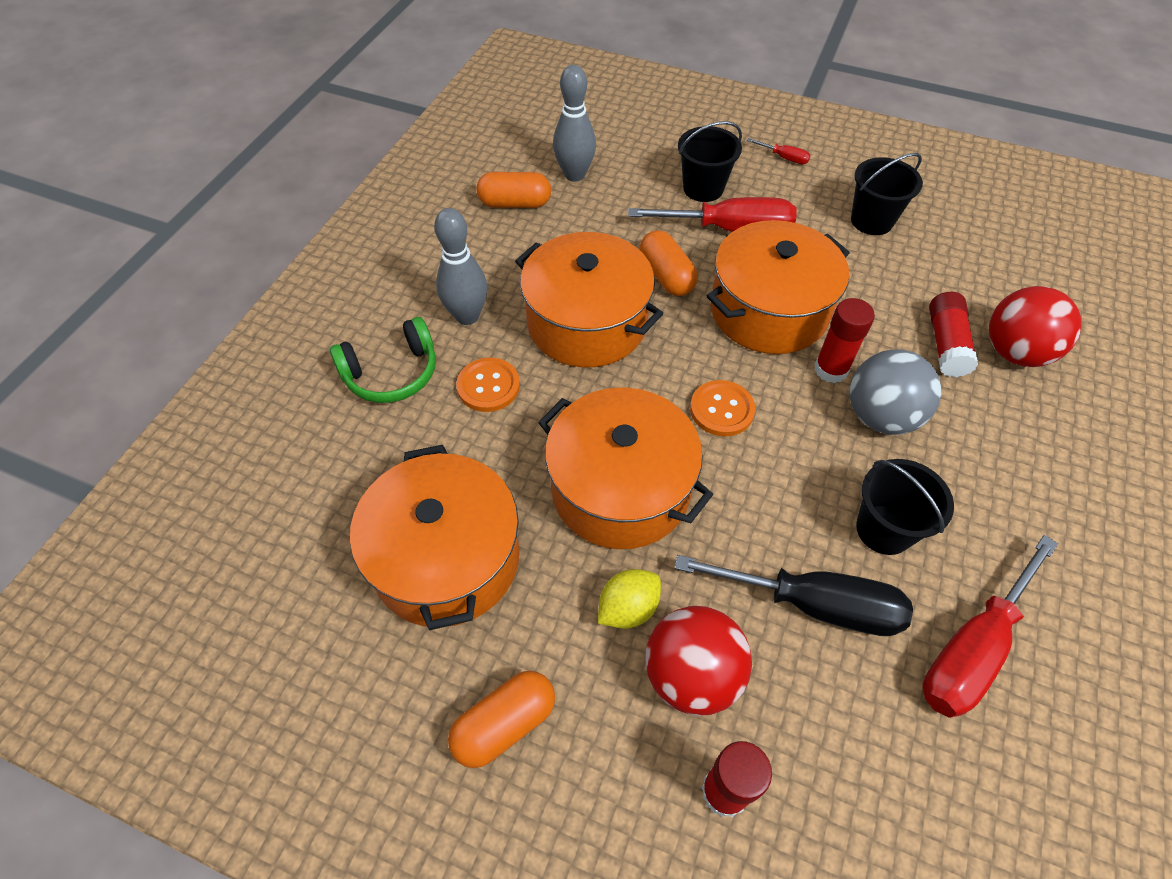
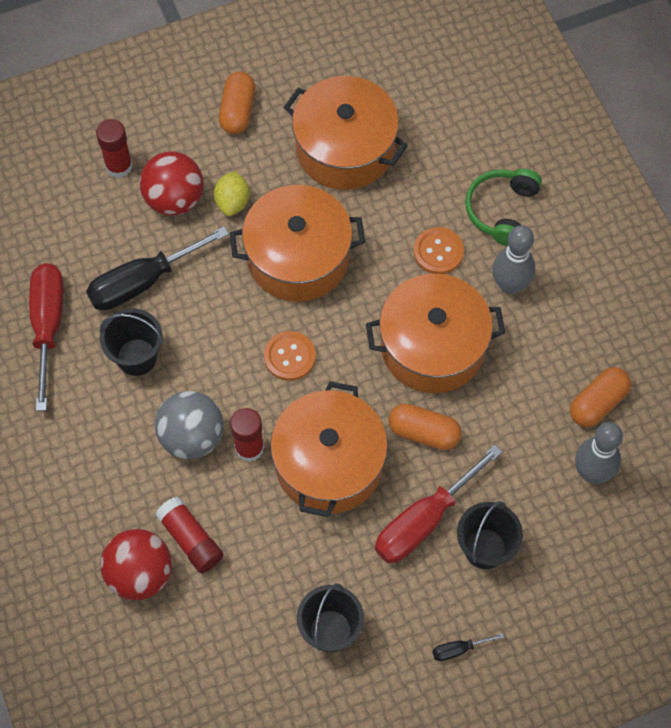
camera: 135 degrees right, 10 degrees up
red screwdriver [747,138,811,164] -> black screwdriver [432,633,504,661]

